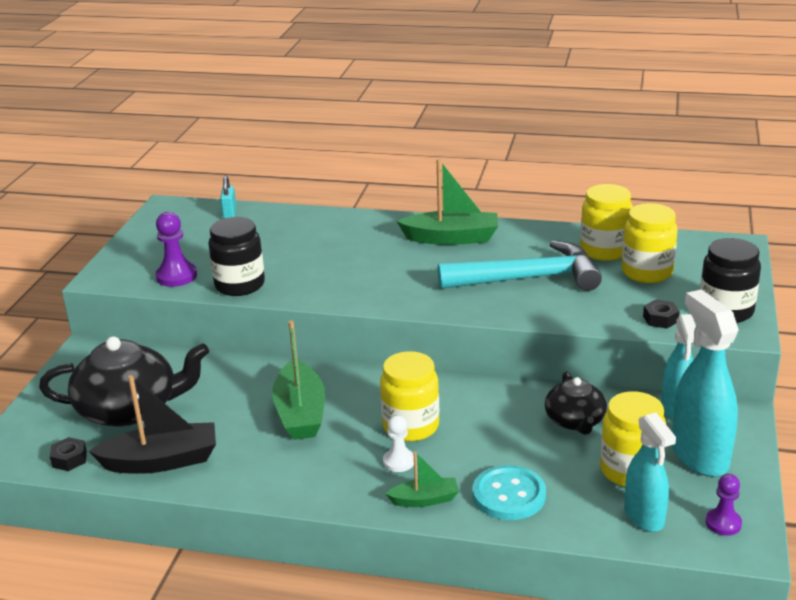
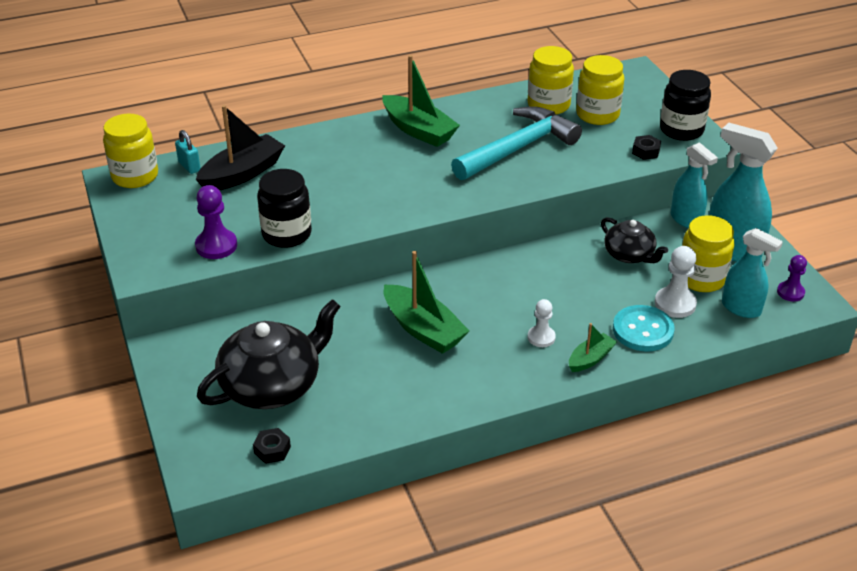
camera: 35 degrees left, 10 degrees up
black boat [89,375,216,474] -> black boat moved to [196,105,285,190]
yellow jar [380,351,439,441] -> yellow jar moved to [103,114,158,188]
green boat [397,159,498,245] -> green boat turned 75 degrees clockwise [382,55,460,147]
none -> white pawn [655,246,697,318]

